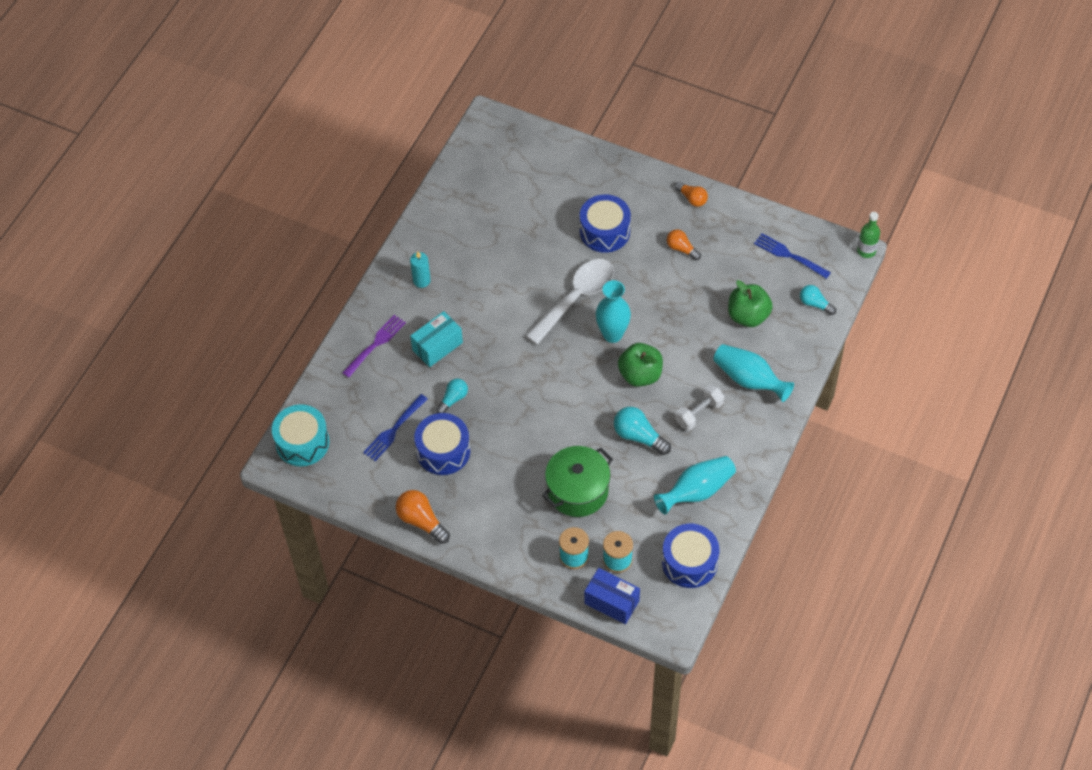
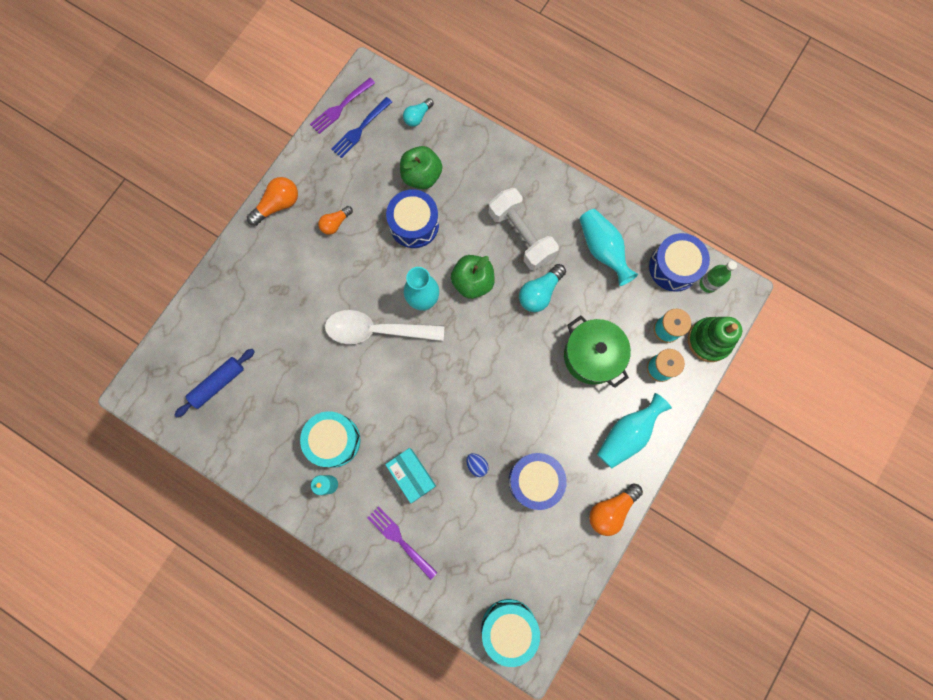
camera: 85 degrees left, 20 degrees up
blue fork [363,394,428,461] -> none
turquoise light bulb [436,379,468,413] -> blue egg [466,453,489,477]
white spoon [526,259,614,345] -> white spoon turned 45 degrees counterclockwise [325,310,444,344]
blue drum [580,194,631,253] -> blue drum moved to [386,189,439,248]
blue box [584,568,640,624] -> green stacking toy [688,317,742,362]
orange light bulb [675,182,708,207] -> orange light bulb [247,177,298,226], size x1.52
white dumbbell [675,385,724,431] -> white dumbbell [489,188,559,270], size x1.65
turquoise vase [713,344,794,402] -> turquoise vase moved to [597,393,672,468]
green bottle [857,212,880,258] -> green bottle moved to [700,261,737,293]
none -> blue rolling pin [174,349,255,417]
none -> turquoise drum [300,411,360,468]
none -> purple fork [310,78,375,134]

